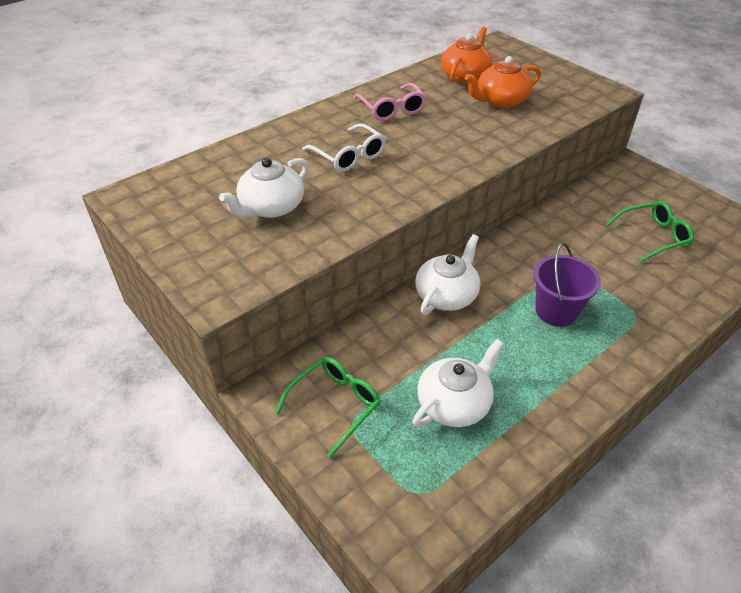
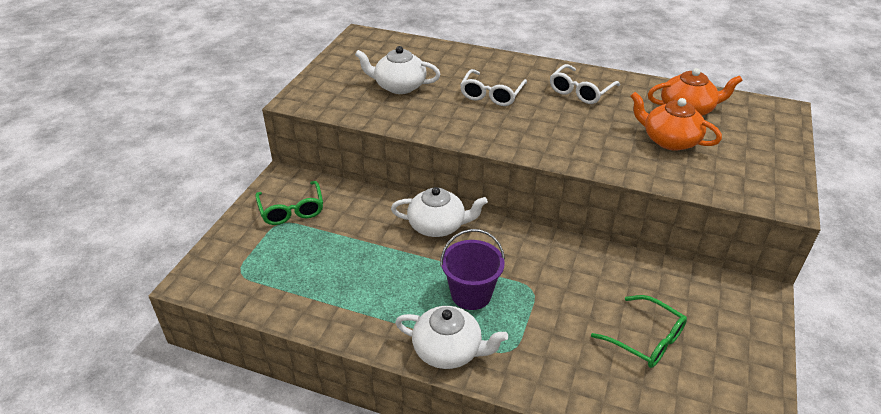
camera: 60 degrees right, 5 degrees down
green glasses [275,357,381,458] -> green glasses turned 60 degrees clockwise [255,181,323,225]
pink glasses [354,83,427,121] -> white glasses [550,64,620,104]
white teapot [412,339,503,427] -> white teapot moved to [395,306,508,369]

